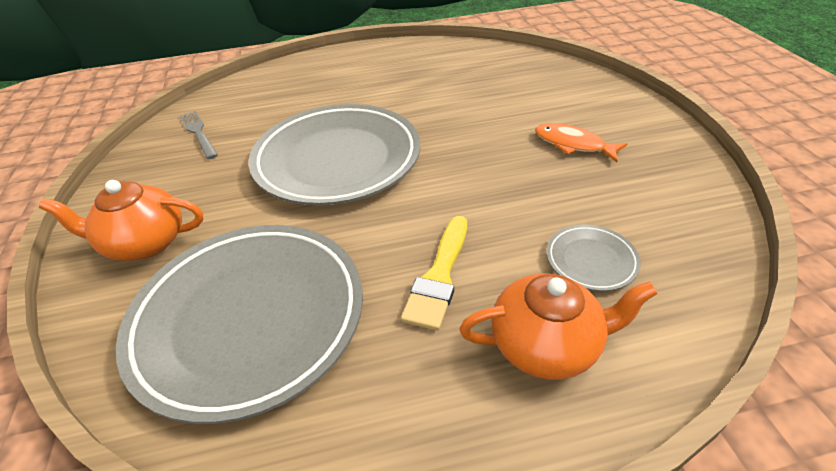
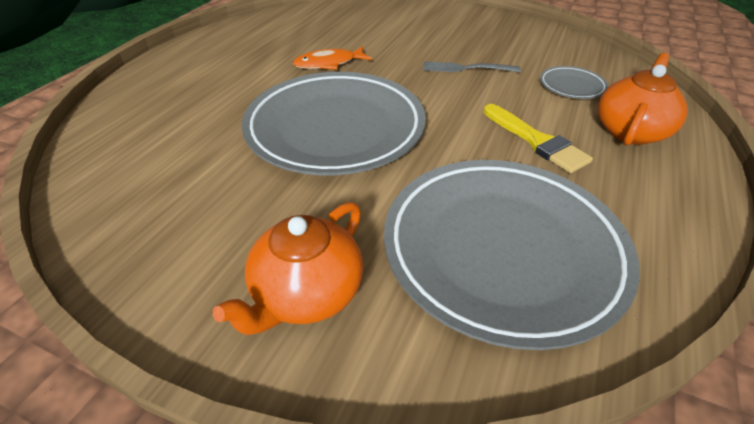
camera: 55 degrees left, 0 degrees up
grey fork [180,111,218,159] -> grey fork moved to [423,61,521,72]
orange fish [535,123,627,162] -> orange fish moved to [293,46,372,70]

